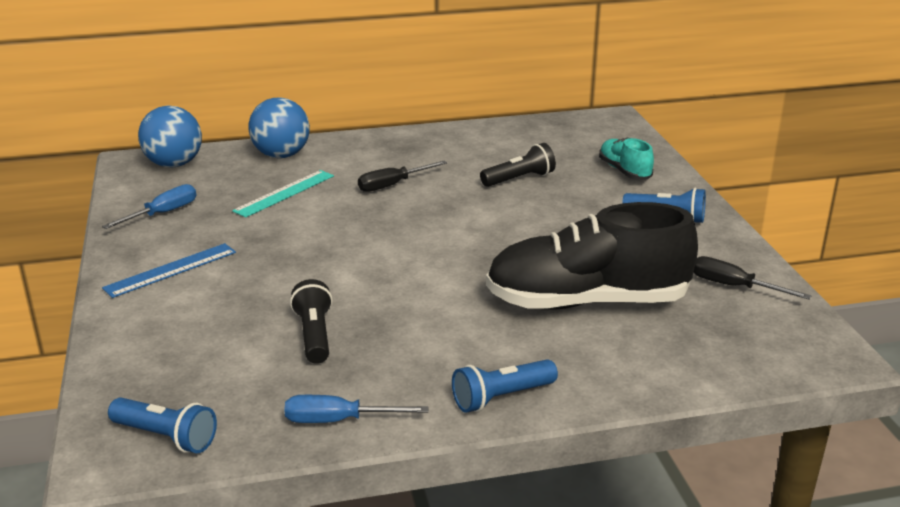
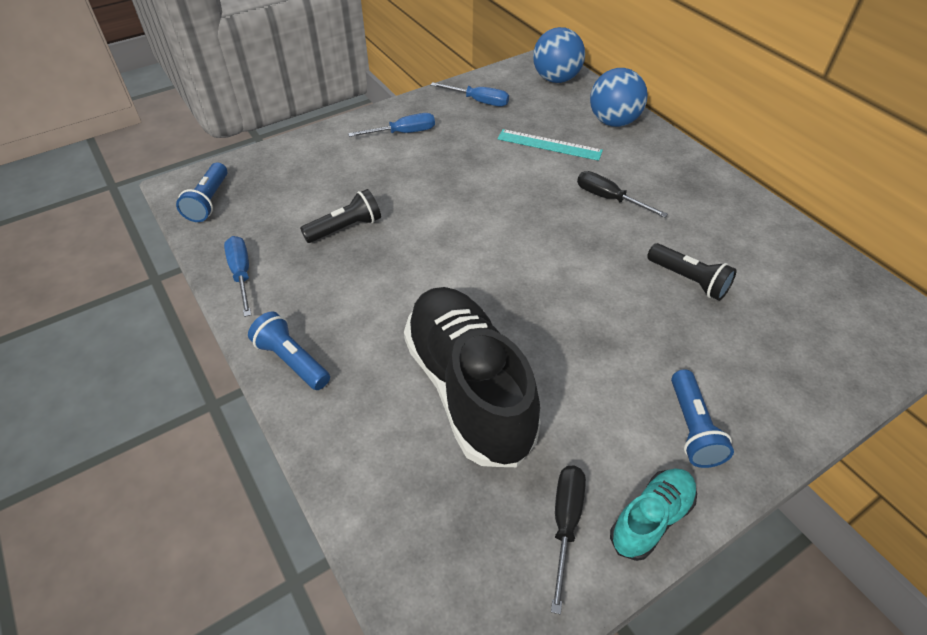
camera: 70 degrees right, 20 degrees up
blue ruler [102,243,236,298] -> blue screwdriver [348,113,435,137]
turquoise shoe [599,138,654,180] -> turquoise shoe moved to [610,469,697,561]

